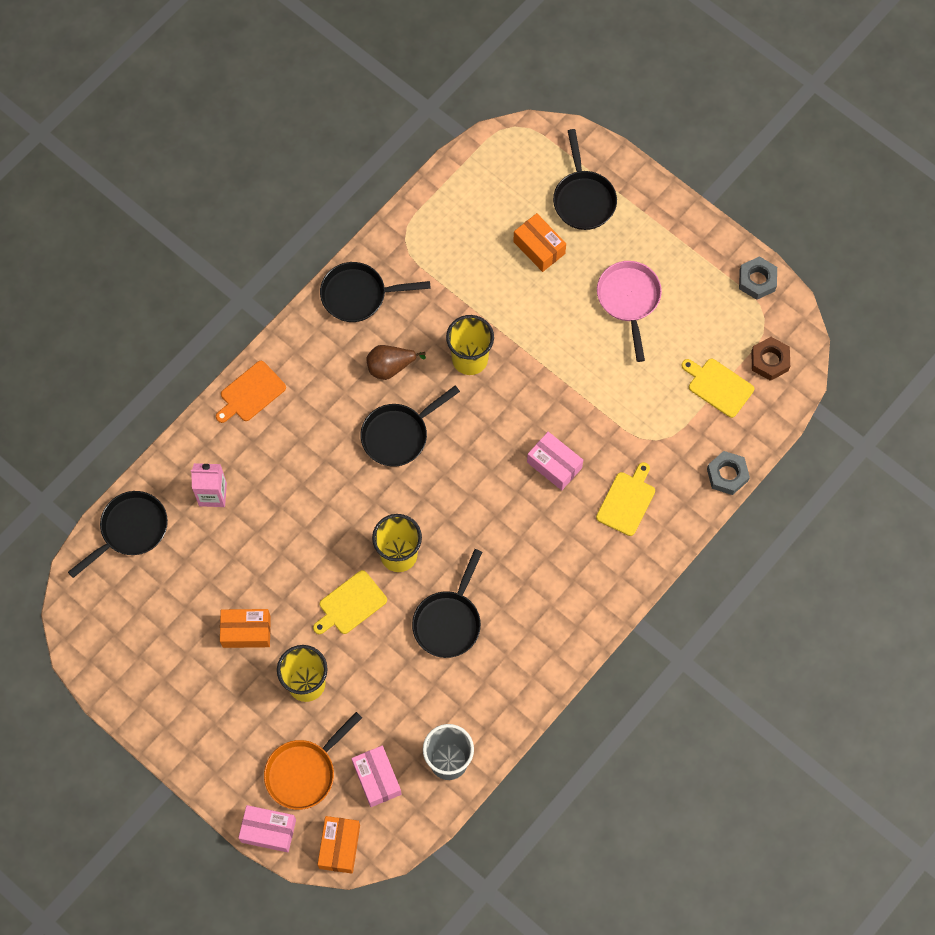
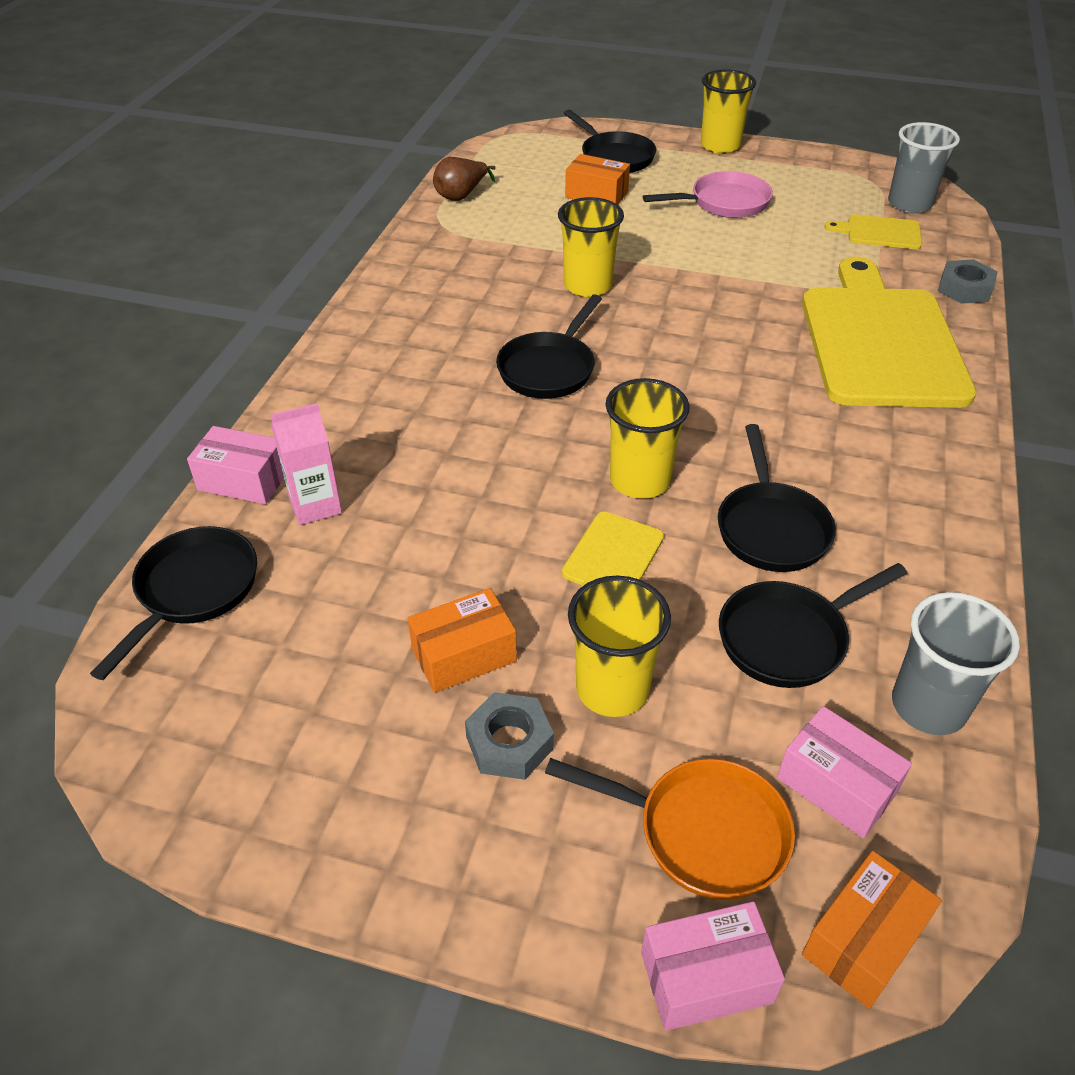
camera: 25 degrees left, 25 degrees down
orange cutting board [216,361,286,423] -> none
orange pan [264,712,362,810] -> orange pan turned 90 degrees counterclockwise [545,758,795,900]
orange box [318,816,360,873] -> orange box turned 60 degrees clockwise [802,851,942,1009]
black pan [320,262,430,322] -> black pan moved to [719,563,908,688]
brown pear [366,345,426,380] -> brown pear moved to [433,157,496,201]
pink box [527,432,583,490] -> pink box moved to [187,426,284,504]
yellow cutting board [596,462,655,536] -> yellow cutting board [802,257,976,408], size x2.32
pink pan [597,261,662,362] -> pink pan turned 105 degrees clockwise [643,171,773,218]
grey nut [739,256,777,300] -> grey nut moved to [465,692,554,780]
brown nut [751,337,790,381] -> grey cup [888,122,960,213]
none -> yellow cup [701,69,756,154]

